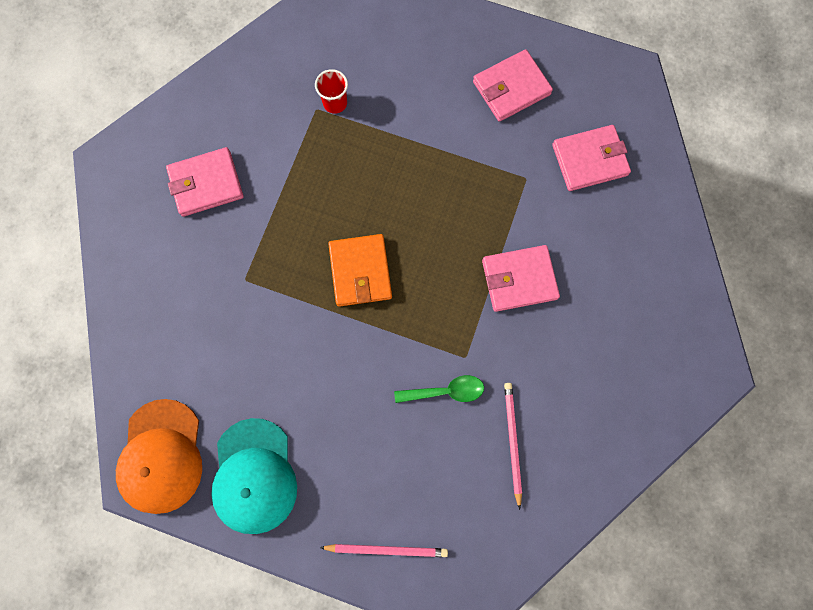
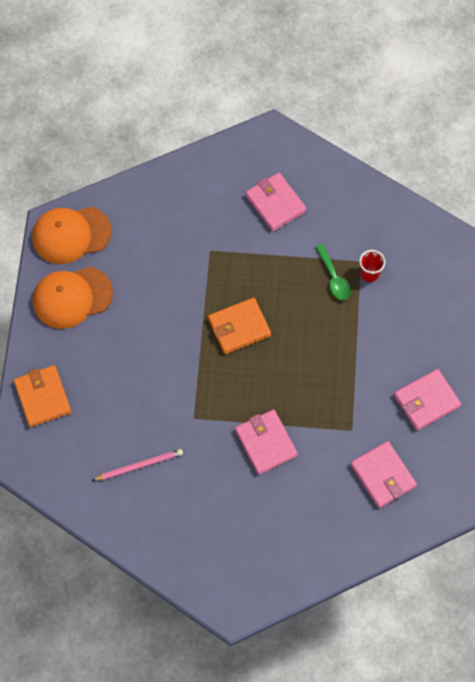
camera: 75 degrees right, 10 degrees down
turquoise cap [211,418,297,534] -> orange cap [33,267,113,329]
pink pencil [320,544,448,557] -> orange wallet [14,365,71,427]
green spoon [394,375,484,403] -> green spoon moved to [316,244,350,300]
pink wallet [473,49,553,122] -> pink wallet turned 75 degrees counterclockwise [394,369,461,430]

